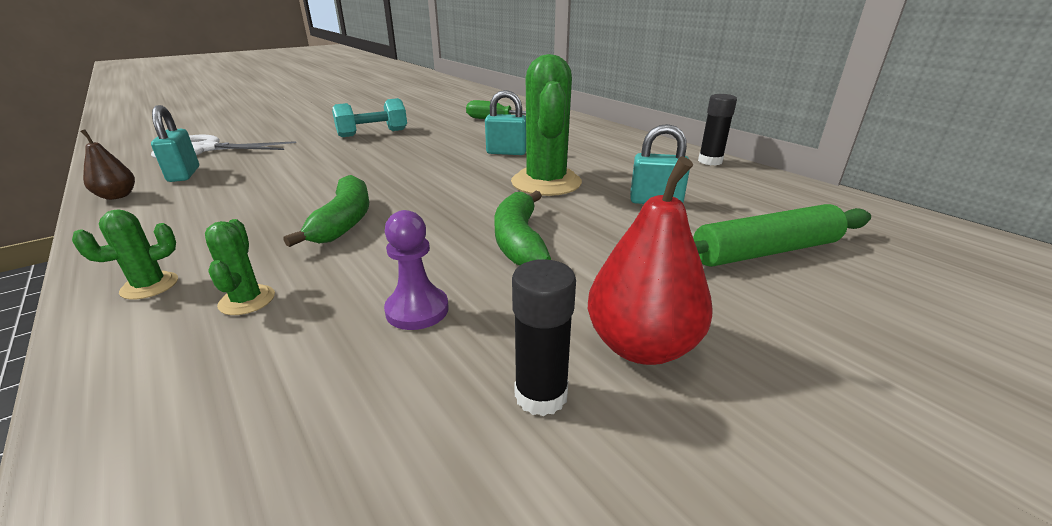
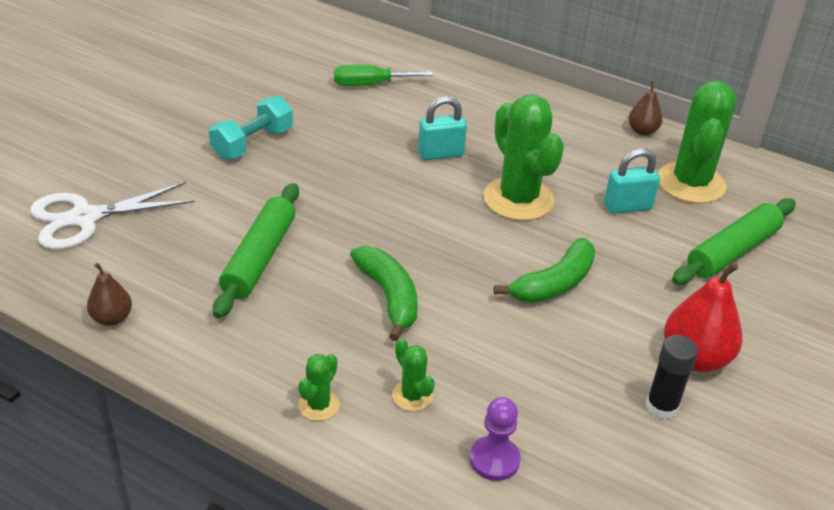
camera: 25 degrees left, 10 degrees up
turquoise padlock [151,105,199,182] -> none
purple pawn [384,210,449,330] -> purple pawn moved to [470,397,521,481]
green banana [494,191,551,266] -> green banana turned 105 degrees counterclockwise [494,238,595,303]
black glue stick [698,94,737,166] -> brown pear [628,81,662,136]
none -> green rolling pin [213,183,299,318]
none -> green cactus [658,81,737,204]

